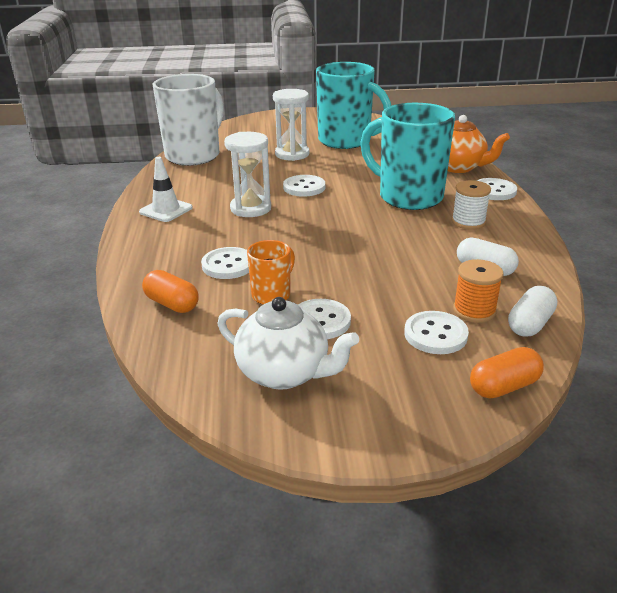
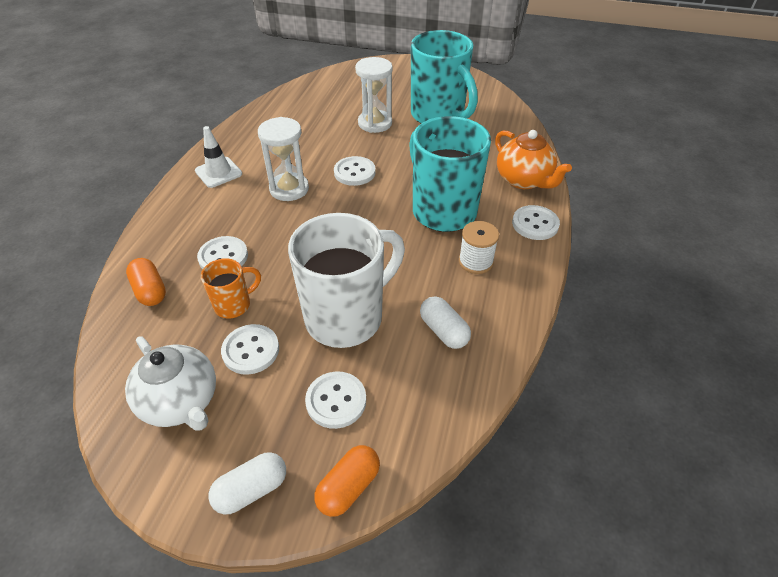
camera: 20 degrees right, 15 degrees up
white mug [152,74,224,166] -> white mug moved to [288,213,405,348]
orange spool [453,259,503,323] -> none
orange capsule [470,347,544,399] -> orange capsule turned 45 degrees counterclockwise [314,445,380,517]
white capsule [508,286,557,337] -> white capsule moved to [208,452,286,515]

